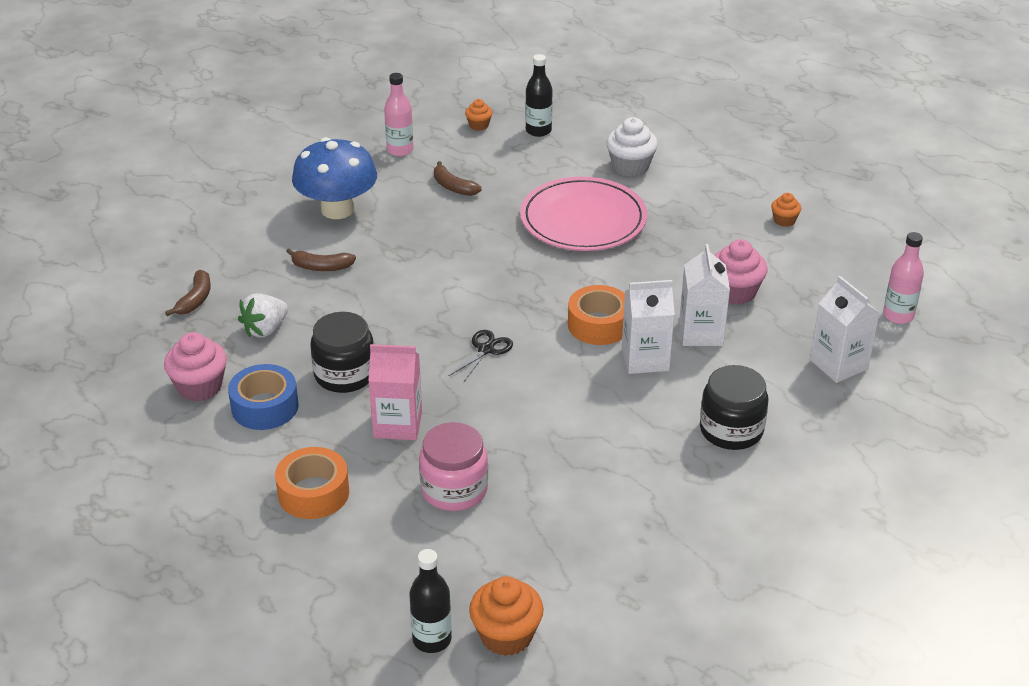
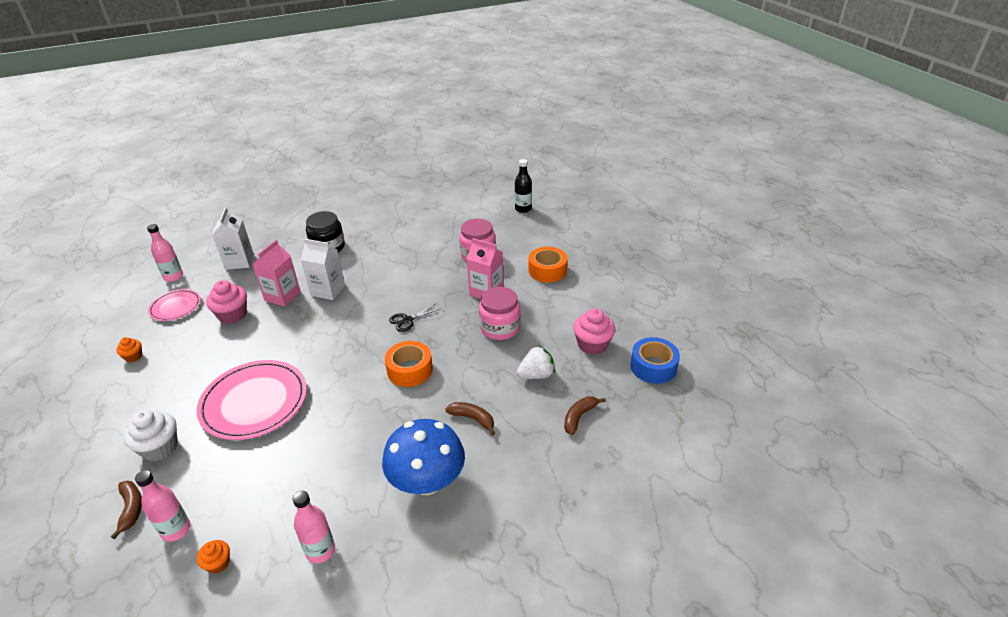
camera: 155 degrees left, 0 degrees up
blue tape [228,364,299,430] -> blue tape moved to [630,337,680,384]
black jar [310,312,374,393] -> pink jar [479,287,521,340]
brown banana [434,161,482,196] -> brown banana moved to [111,481,142,539]
orange cupcake [469,576,544,656] -> none
black bottle [525,54,553,137] -> pink bottle [135,470,190,542]
orange tape [568,285,625,345] -> orange tape moved to [385,341,433,387]
white carton [679,244,730,346] -> pink carton [252,240,301,307]
none -> pink plate [148,289,201,321]

